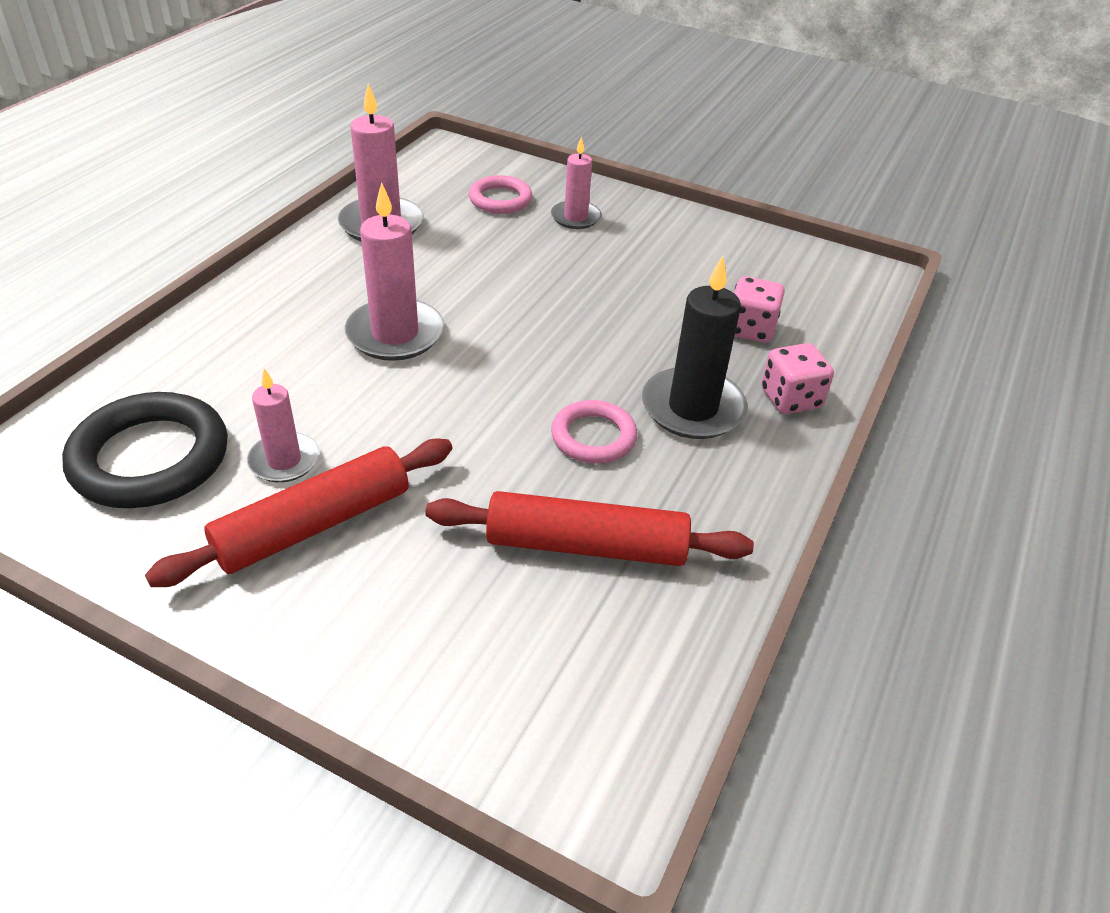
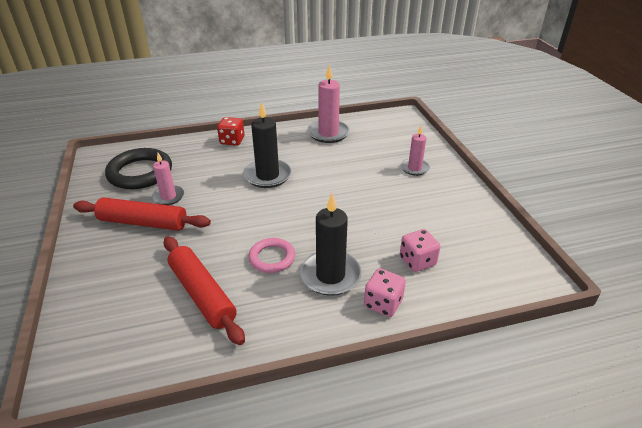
camera: 50 degrees right, 5 degrees down
pink candle [344,182,444,361] -> black candle [243,102,292,188]
pink ring [469,175,533,214] -> none
none -> red dice [217,117,245,146]

